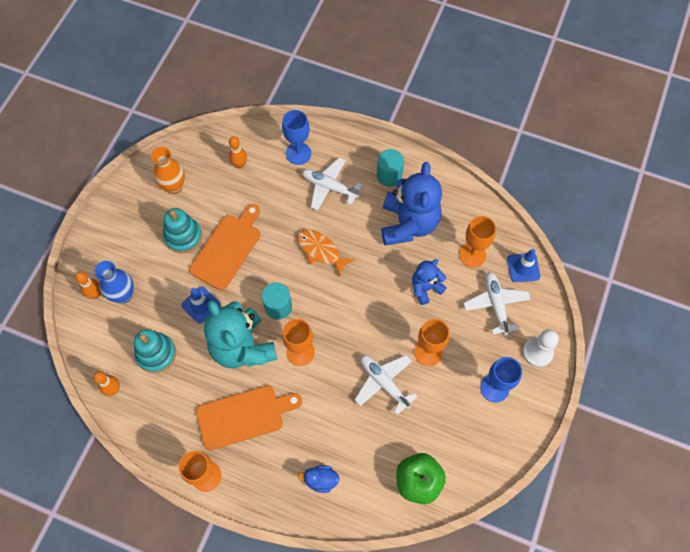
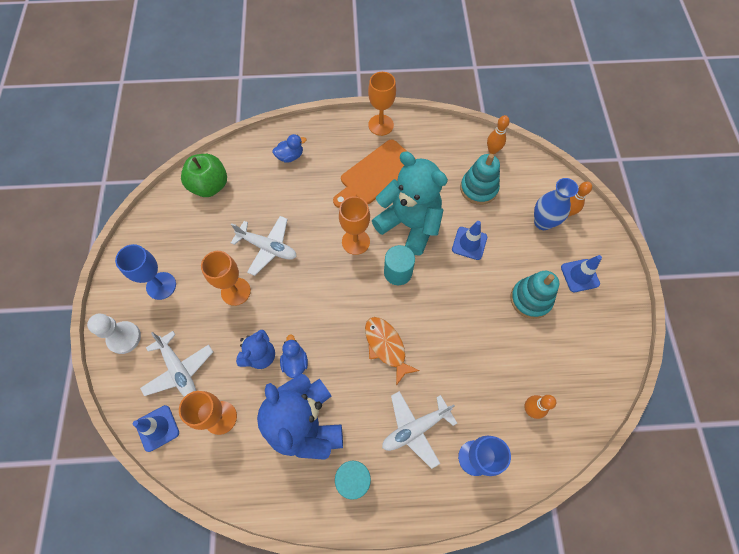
camera: 155 degrees right, 0 degrees up
orange vase [151,147,185,194] -> none
orange cutting board [189,204,261,290] -> none
orange fish [297,229,355,277] -> orange fish turned 135 degrees counterclockwise [365,317,420,386]
white plane [302,158,362,210] -> white plane turned 150 degrees clockwise [382,391,457,469]
none -> blue duck [280,334,308,378]
none -> blue traffic cone [561,255,602,292]

